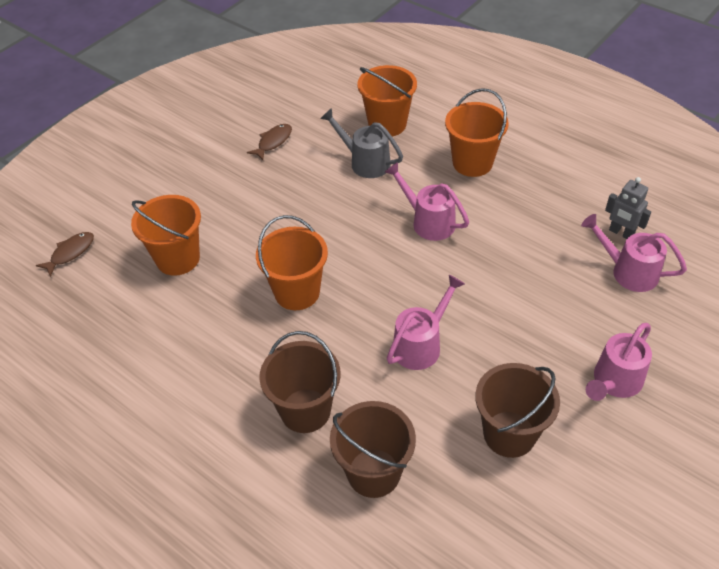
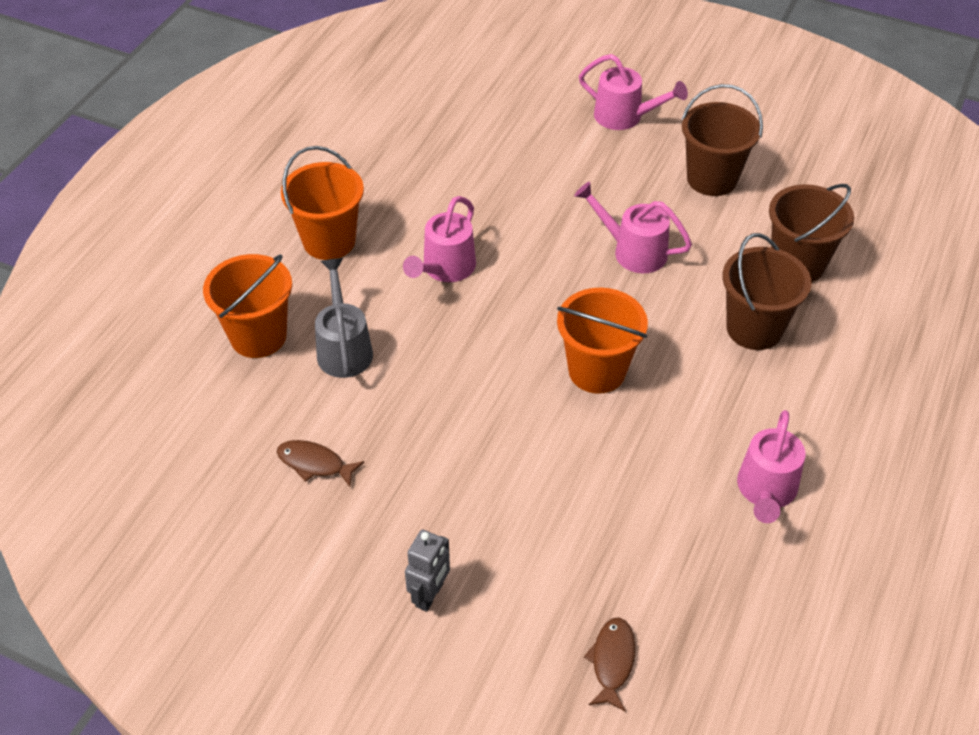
camera: 105 degrees left, 0 degrees up
brown fish [36,232,94,277] -> brown fish turned 75 degrees clockwise [584,617,635,712]
orange bucket [131,195,201,276] -> none
grey watering can [320,108,403,178] -> grey watering can turned 150 degrees clockwise [315,258,373,378]
pink watering can [581,214,687,292] -> pink watering can moved to [737,410,805,523]
grey robot [605,177,651,239] -> grey robot moved to [405,530,450,612]

